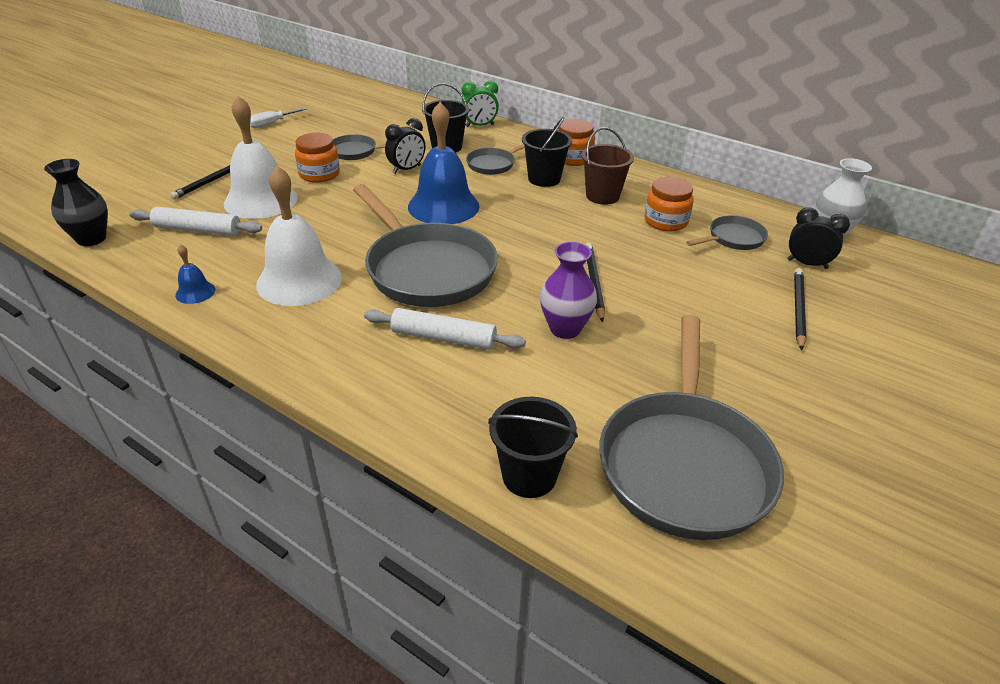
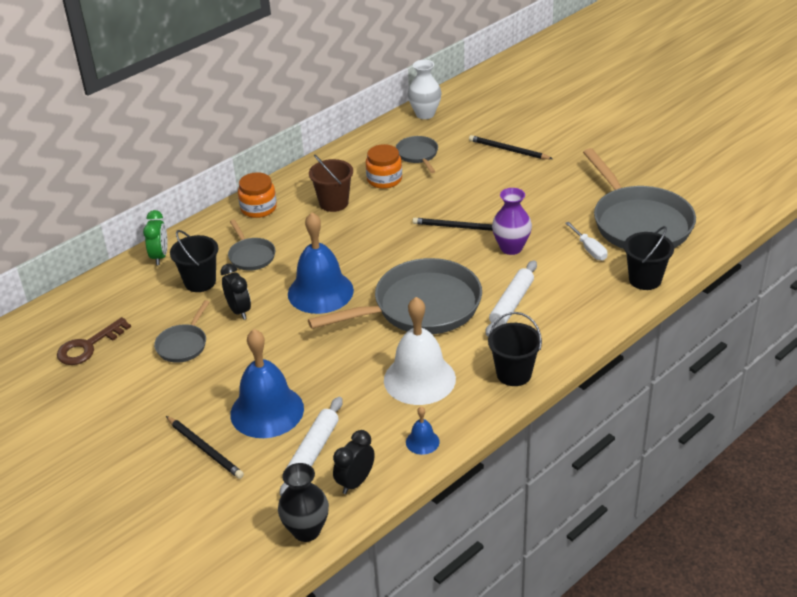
camera: 75 degrees left, 0 degrees up
white bell [224,96,298,219] -> blue bell [230,329,304,438]
white screwdriver [250,107,307,128] -> white screwdriver moved to [565,222,607,261]
orange jar [295,133,340,183] -> none
black bucket [522,117,572,187] -> black bucket moved to [488,312,542,386]
grey pan [599,315,784,540] -> grey pan turned 45 degrees clockwise [583,148,696,249]
black clock [788,207,850,269] -> black clock moved to [333,430,375,494]
none -> brown key [57,317,131,365]

